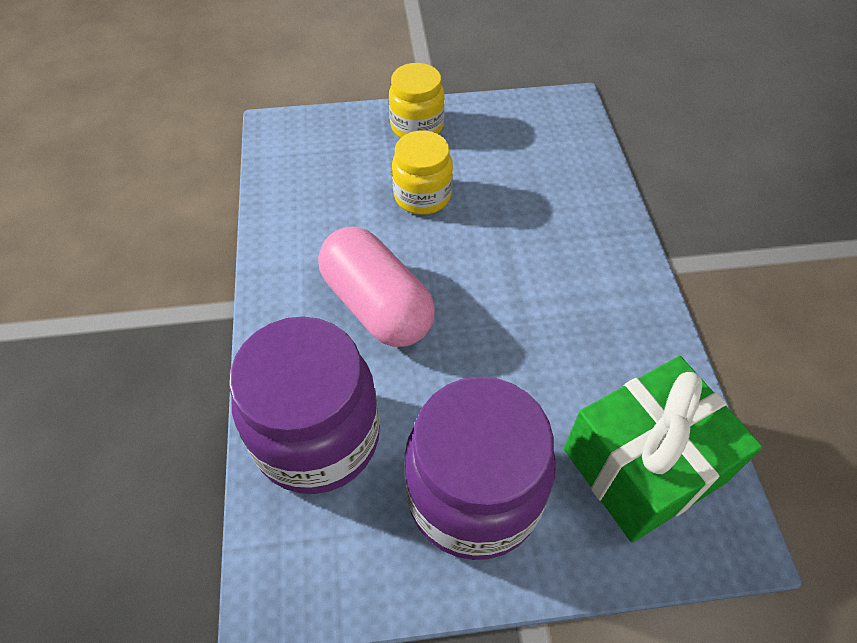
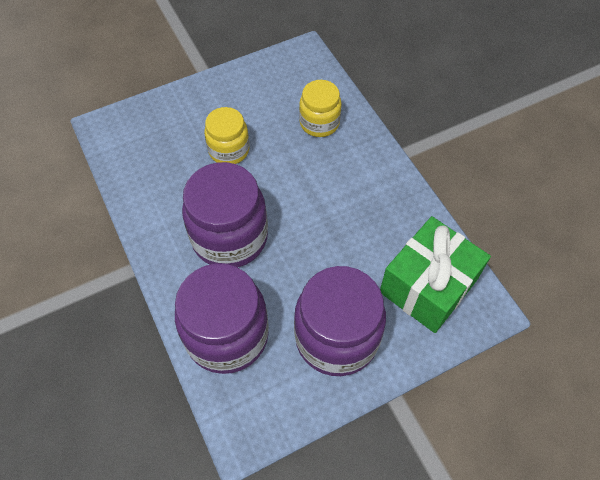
camera: 20 degrees left, 5 degrees up
pink capsule [318,226,435,347] -> purple jar [182,162,268,267]
yellow jar [389,63,445,138] -> yellow jar moved to [299,80,342,137]

